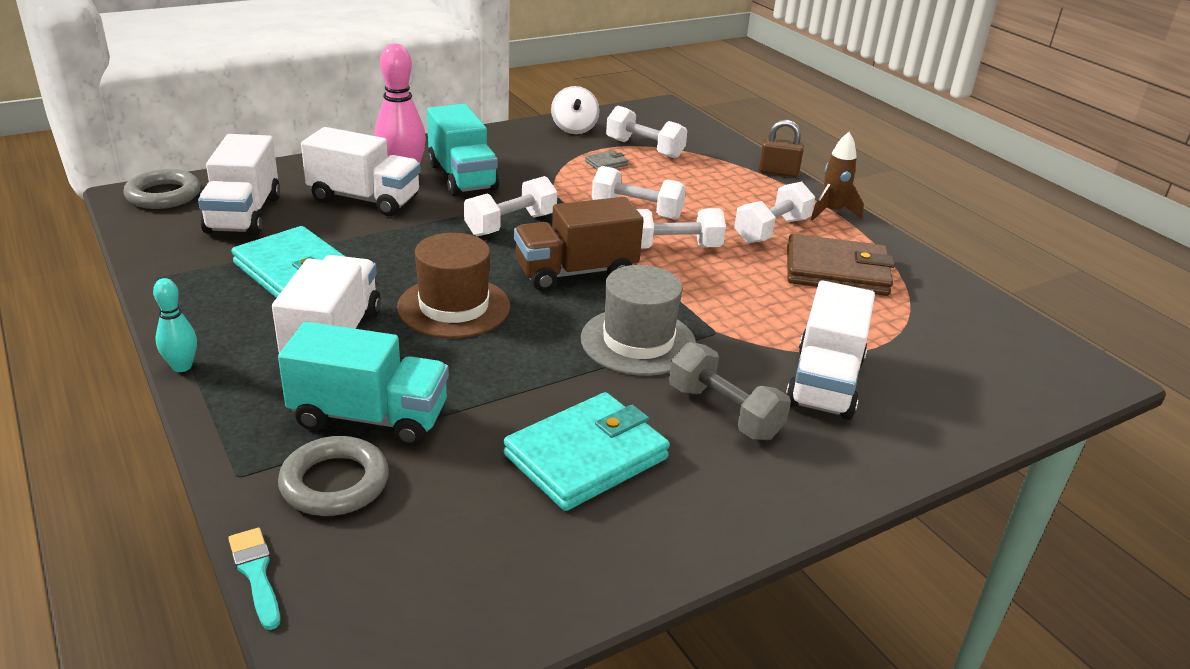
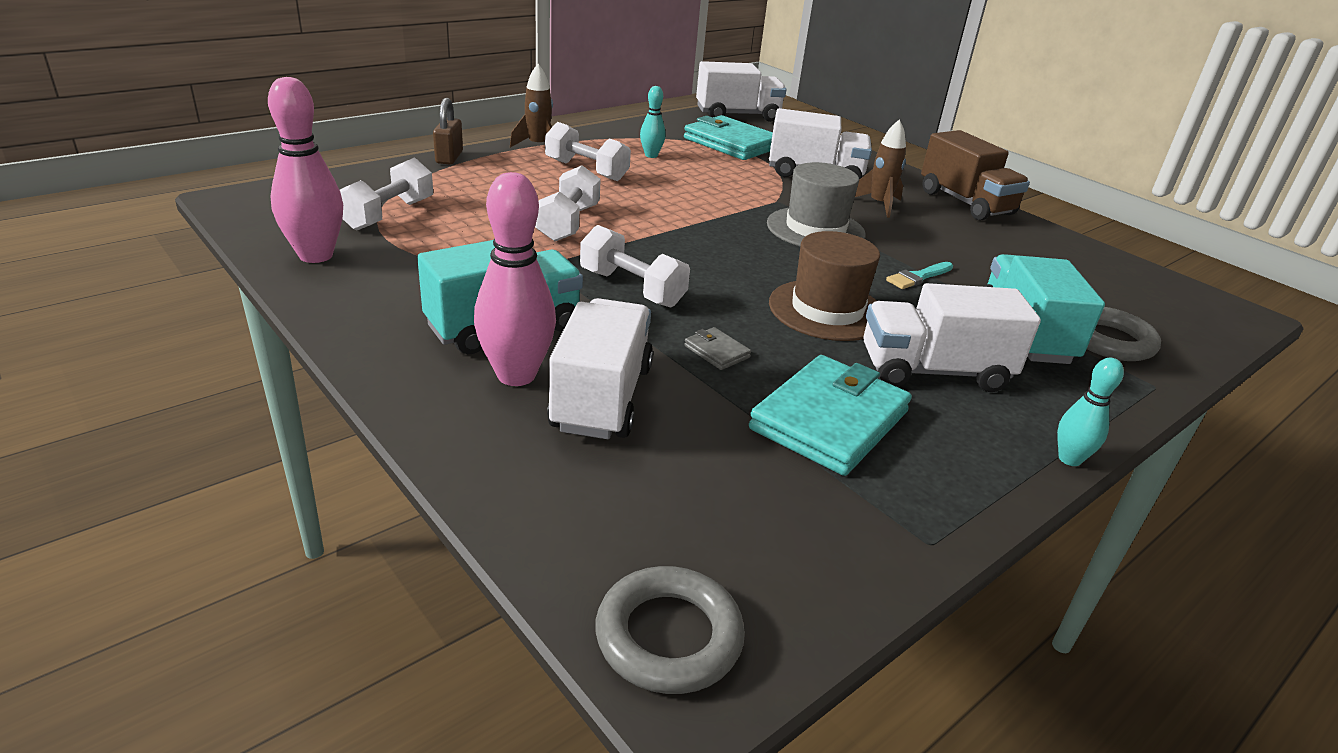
camera: 100 degrees left, 0 degrees up
white truck [198,134,280,236] -> white truck moved to [696,61,786,122]
turquoise brush [228,528,280,630] -> turquoise brush moved to [886,262,953,289]
turquoise wallet [504,392,670,511] -> turquoise wallet moved to [684,115,773,160]
brown truck [514,197,644,291] -> brown truck moved to [921,130,1030,221]
white spinning top [551,86,600,134] -> pink bowling pin [268,77,343,263]
grey wallet [585,150,629,170] -> grey wallet moved to [684,327,751,370]
white dumbbell [637,208,726,249] -> none
grey dumbbell [669,342,791,440] -> brown rocket [855,119,906,218]
brown wallet [787,234,895,296] -> turquoise bowling pin [640,86,666,158]

